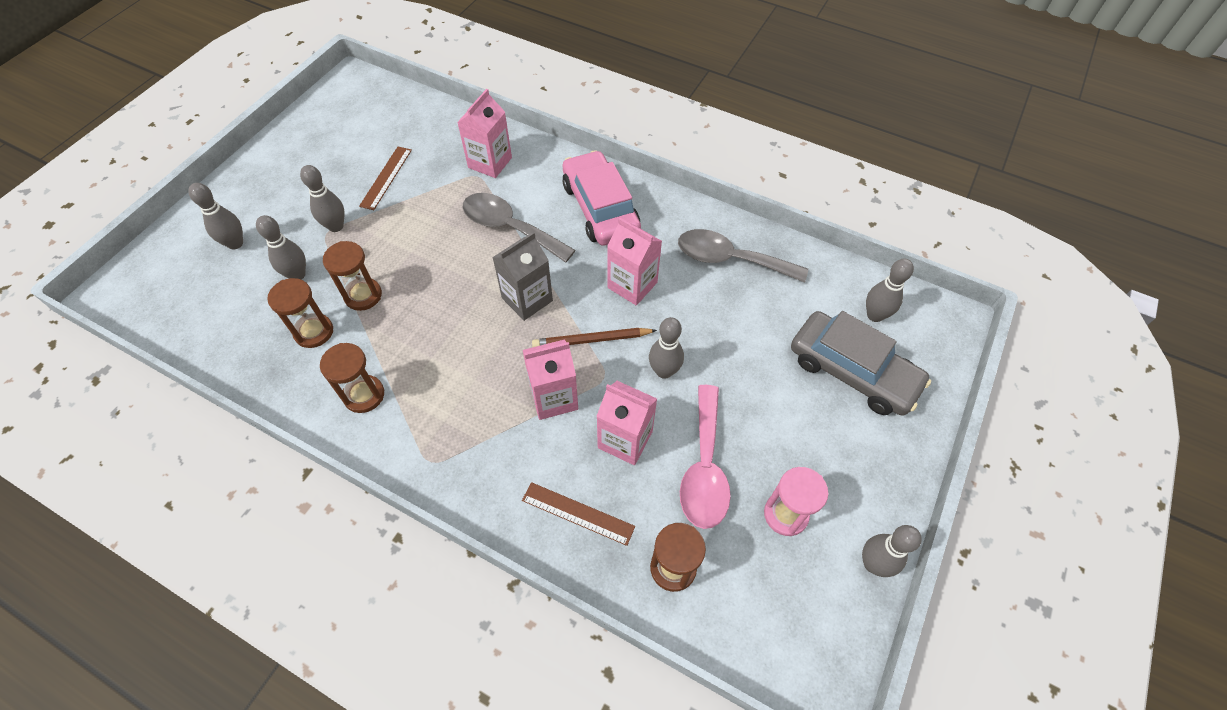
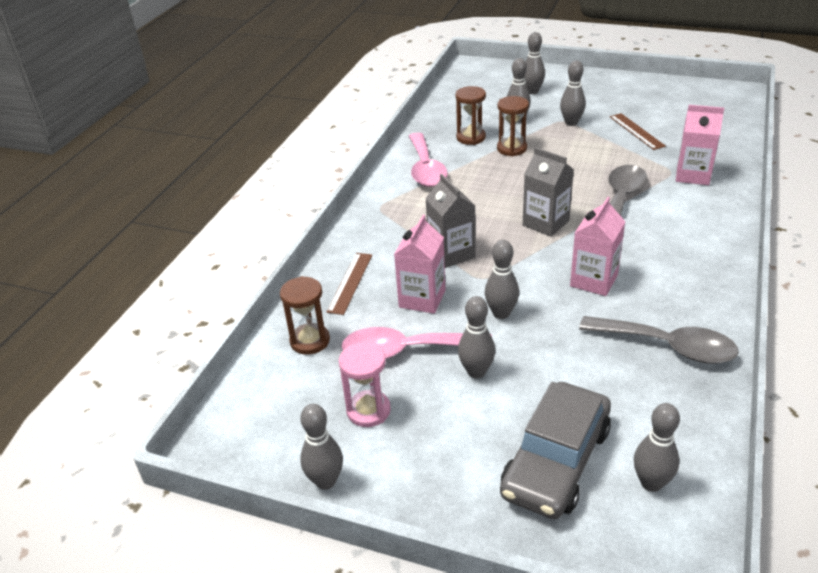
camera: 85 degrees right, 20 degrees down
brown hourglass [320,343,384,413] -> pink spoon [409,133,448,187]
brown ruler [359,147,412,210] -> brown ruler turned 60 degrees clockwise [610,113,666,150]
pink carton [523,339,578,420] -> grey carton [425,174,475,268]
brown pencil [532,328,657,347] -> none
pink car [562,150,641,246] -> none
grey spoon [678,229,808,283] -> grey spoon turned 105 degrees clockwise [579,316,739,364]
none -> grey bowling pin [458,296,495,379]

